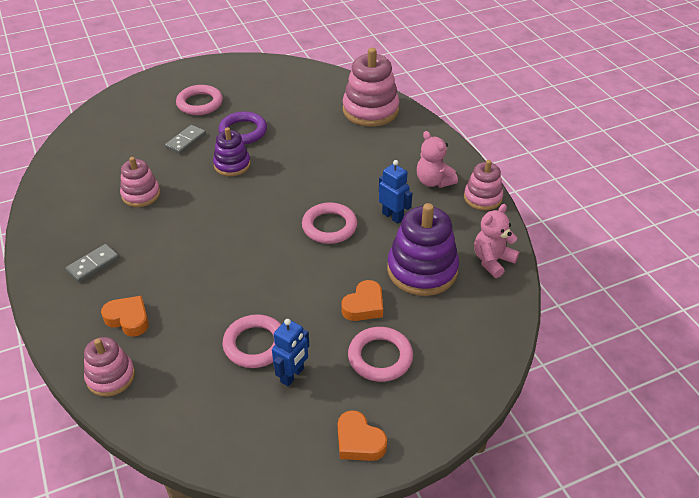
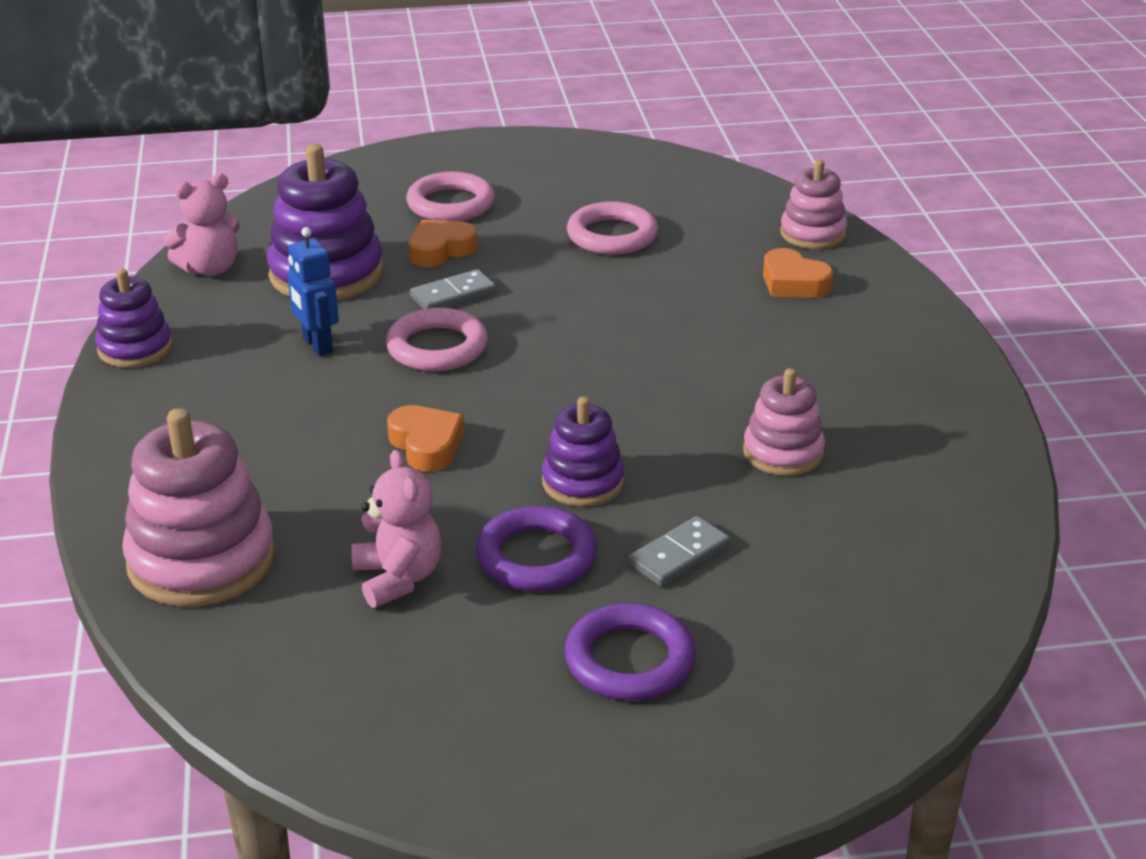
camera: 165 degrees left, 10 degrees down
grey domino [65,244,119,282] -> grey domino moved to [410,269,496,309]
pink ring [176,85,223,115] -> purple ring [565,603,696,701]
blue robot [272,319,309,386] -> none
orange heart [338,410,387,461] -> orange heart moved to [387,405,464,472]
pink teddy bear [417,131,458,188] -> pink teddy bear moved to [352,450,442,608]
pink stacking toy [464,160,503,210] -> purple stacking toy [95,269,172,368]

